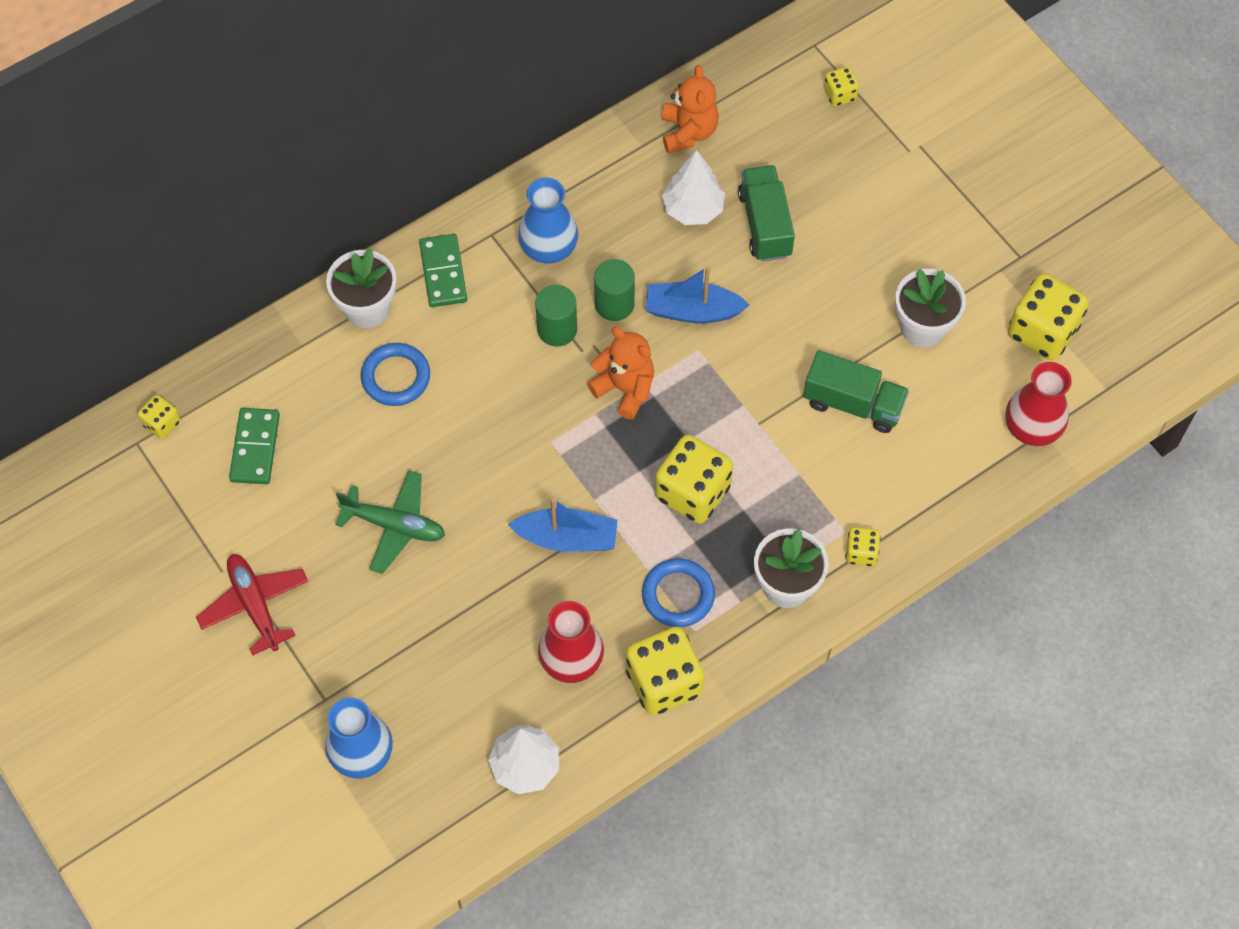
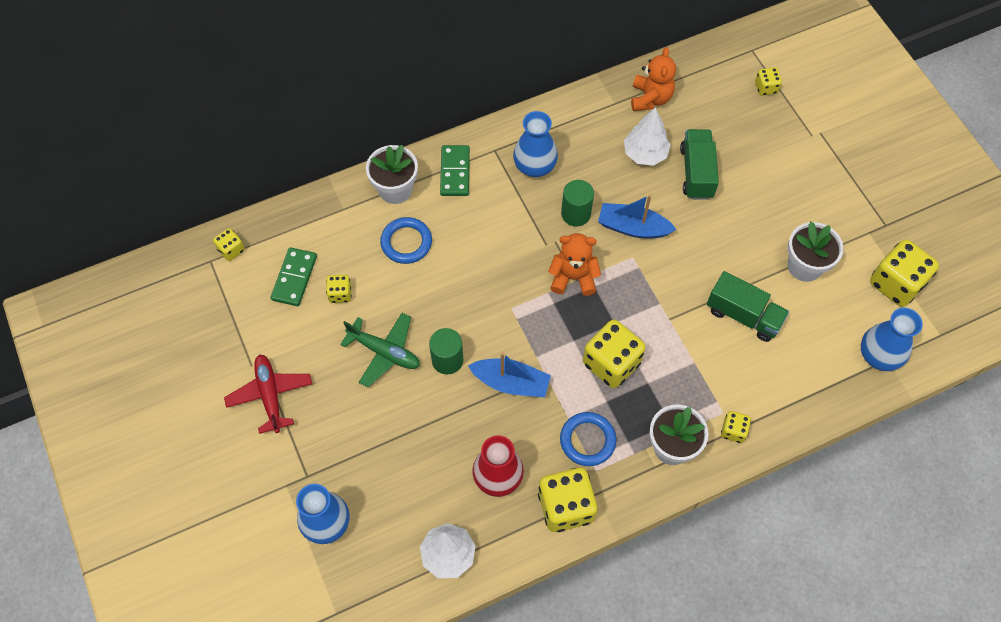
camera: 10 degrees right, 0 degrees up
green cylinder [535,285,577,347] -> green cylinder moved to [429,328,463,375]
orange teddy bear [587,327,654,419] -> orange teddy bear turned 45 degrees counterclockwise [548,233,601,296]
red vase [1006,362,1072,446] -> blue vase [861,308,923,371]
none -> yellow dice [326,275,352,303]

